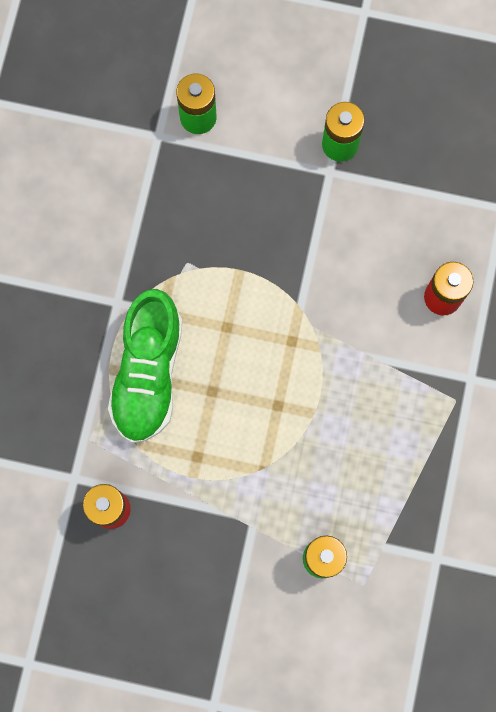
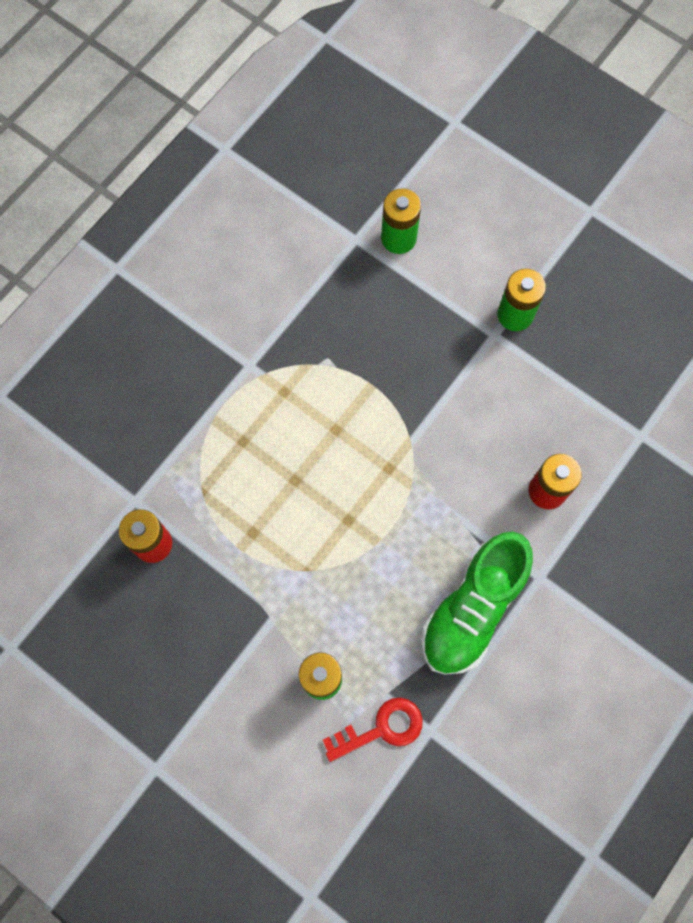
camera: 25 degrees right, 5 degrees down
green shoe [108,289,183,443] -> green shoe moved to [421,532,533,675]
none -> red key [323,698,423,762]

